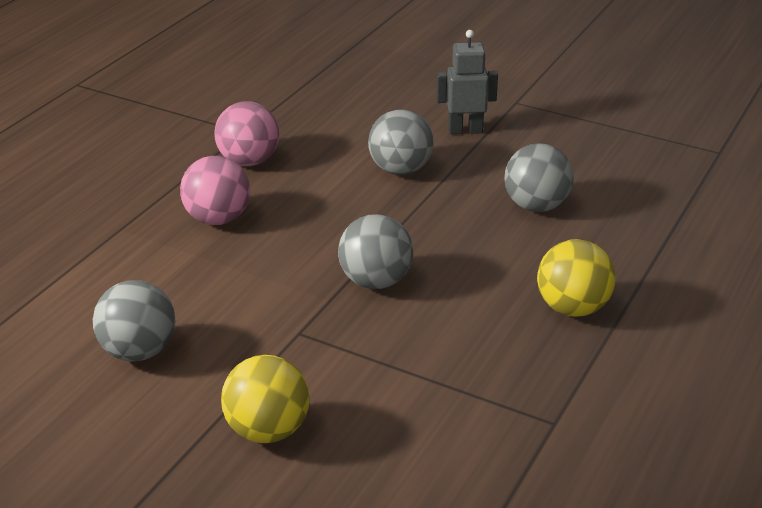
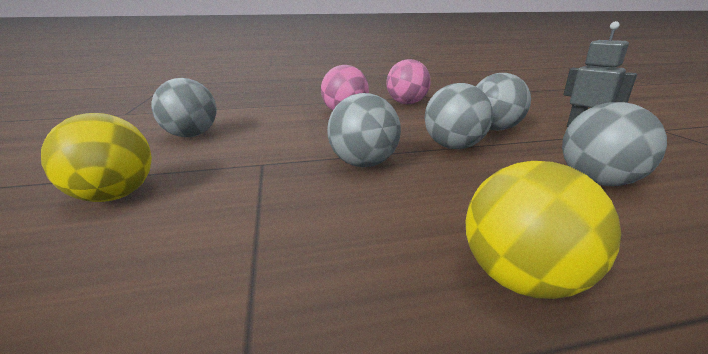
camera: 50 degrees right, 10 degrees down
none -> grey ball [424,83,493,149]

